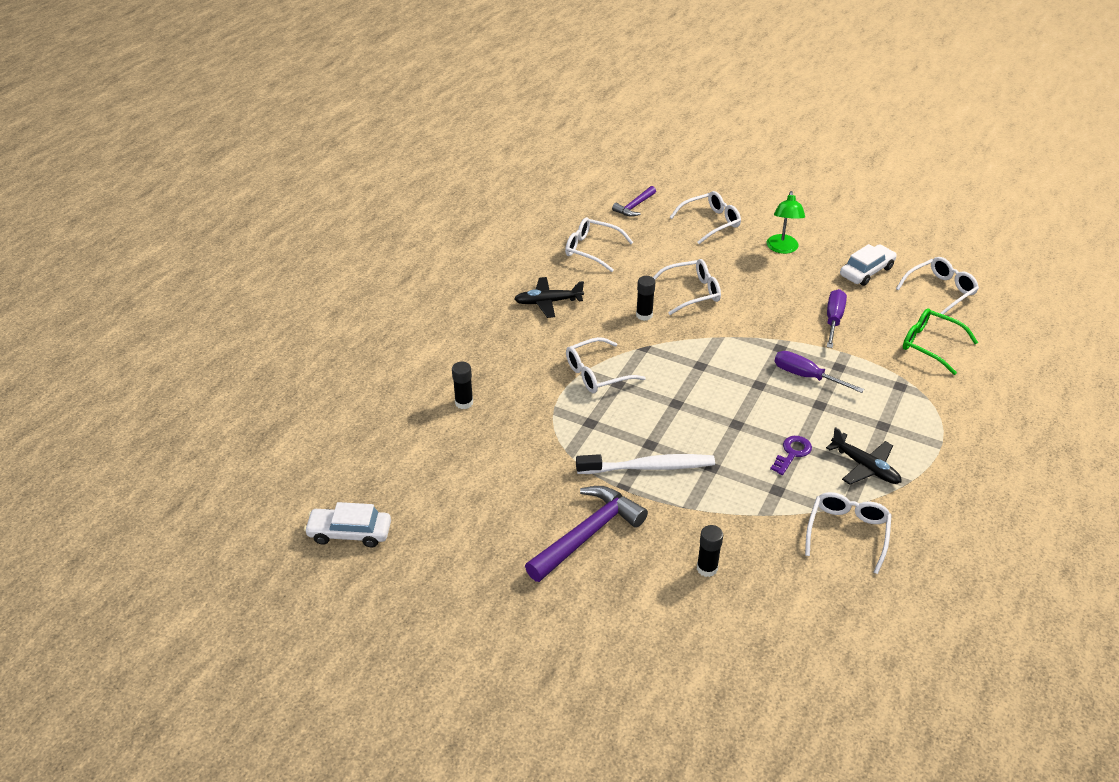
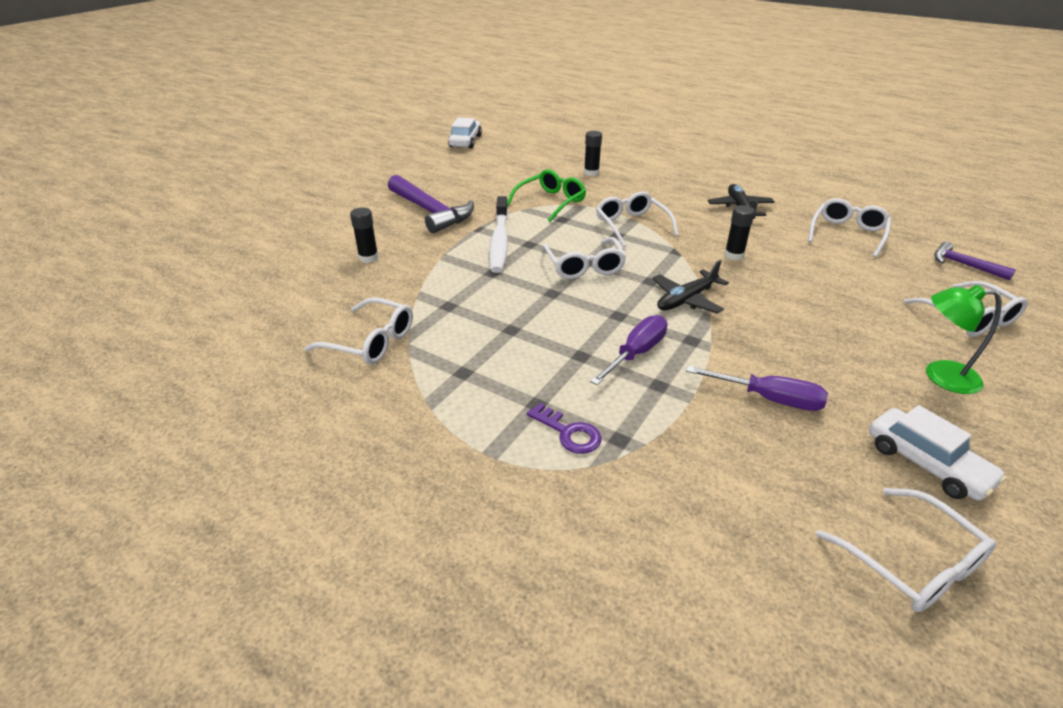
camera: 95 degrees right, 5 degrees down
white glasses [653,259,721,315] -> white glasses moved to [542,237,626,279]
purple key [770,436,812,475] -> purple key moved to [527,403,601,454]
black plane [826,427,901,485] -> black plane moved to [653,260,729,313]
green glasses [903,308,978,375] -> green glasses moved to [507,169,586,222]

